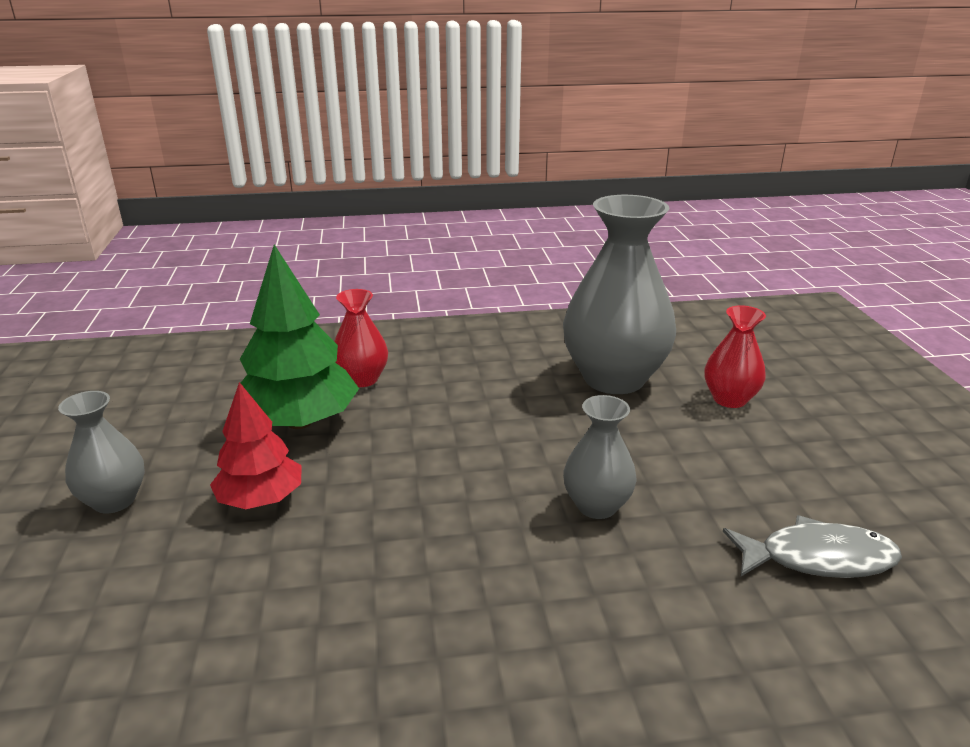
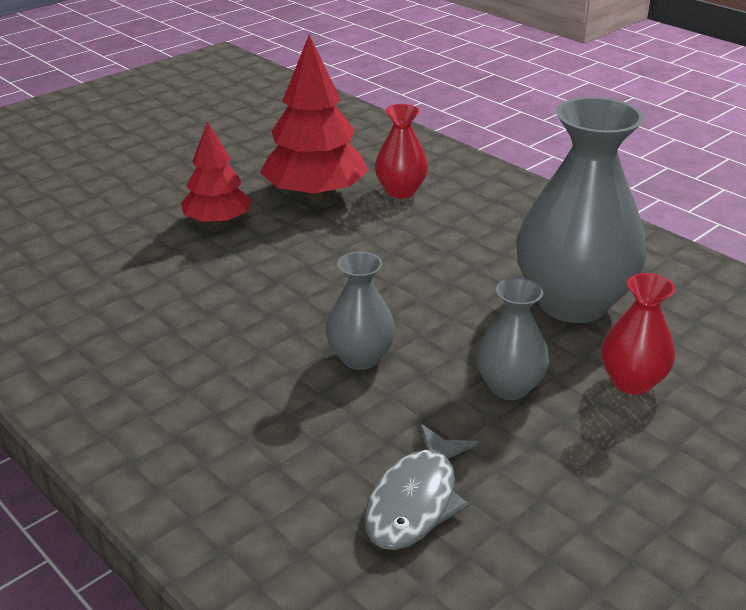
camera: 55 degrees right, 5 degrees up
grey vase [58,391,145,513] -> grey vase moved to [476,278,549,400]
green tree [240,245,359,429] -> red tree [260,35,369,200]
grey fish [723,515,902,578] -> grey fish turned 60 degrees clockwise [364,424,479,550]

